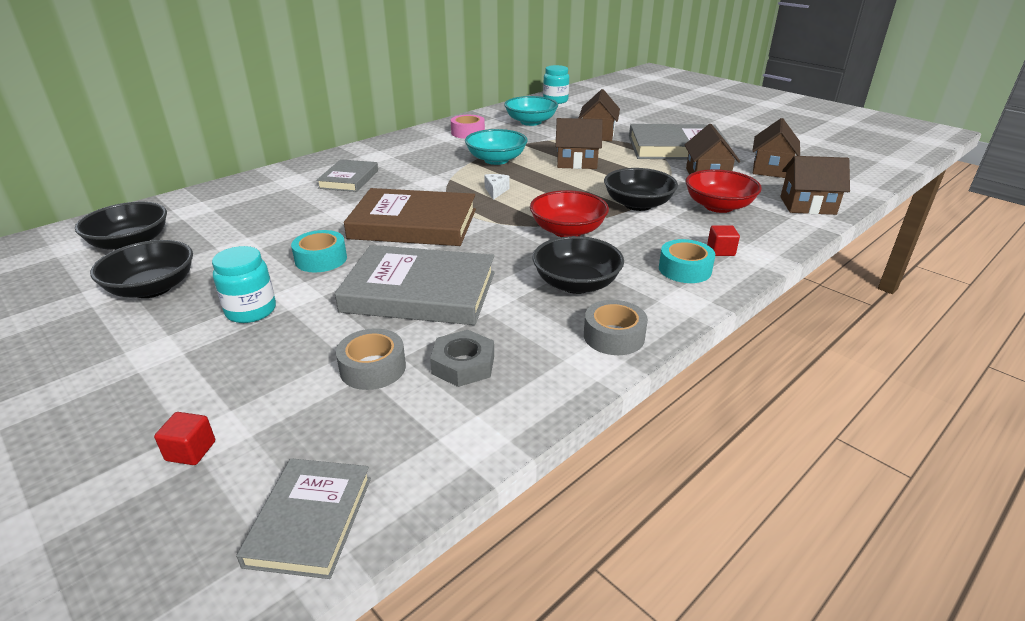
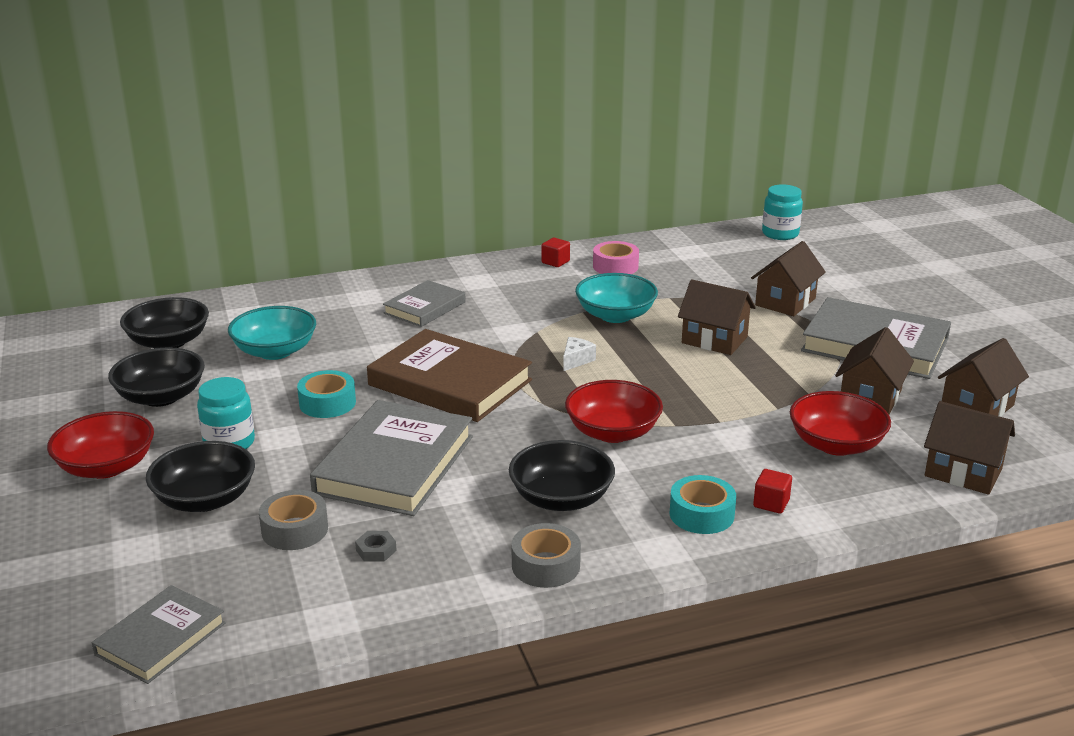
camera: 25 degrees right, 5 degrees down
red cube [154,412,215,465] -> red cube moved to [542,238,570,267]
grey book [335,245,495,325] -> grey book turned 75 degrees clockwise [310,400,473,516]
grey nut [430,330,494,387] -> grey nut [355,531,397,562], size x0.58
turquoise bowl [504,96,558,126] -> turquoise bowl moved to [228,306,316,360]
black bowl [604,168,678,211] -> black bowl moved to [146,441,255,512]
none -> red bowl [47,411,154,479]

